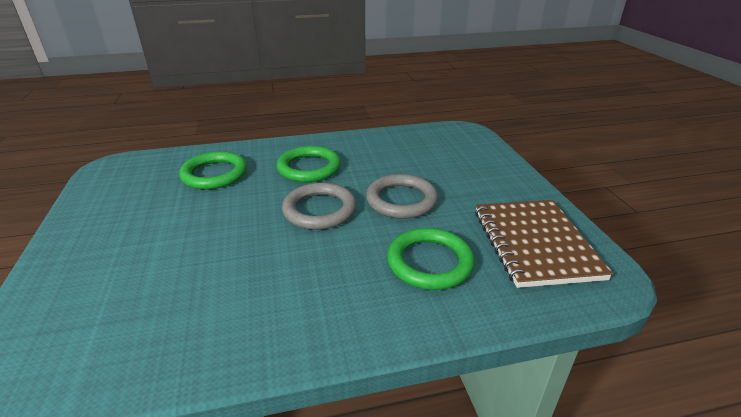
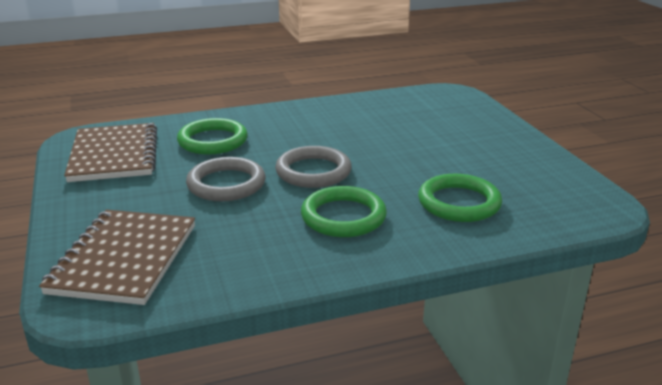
camera: 175 degrees right, 5 degrees down
none -> brown notebook [39,210,195,305]

